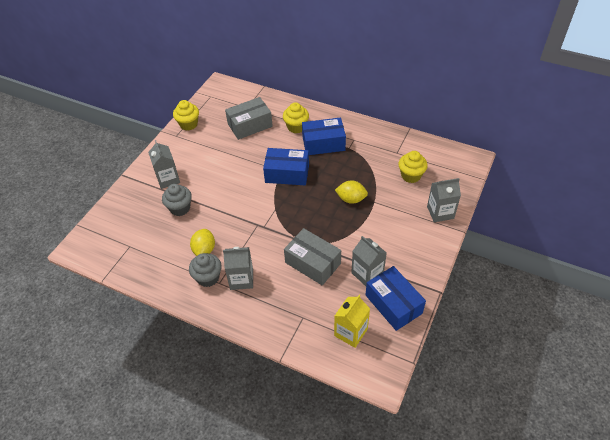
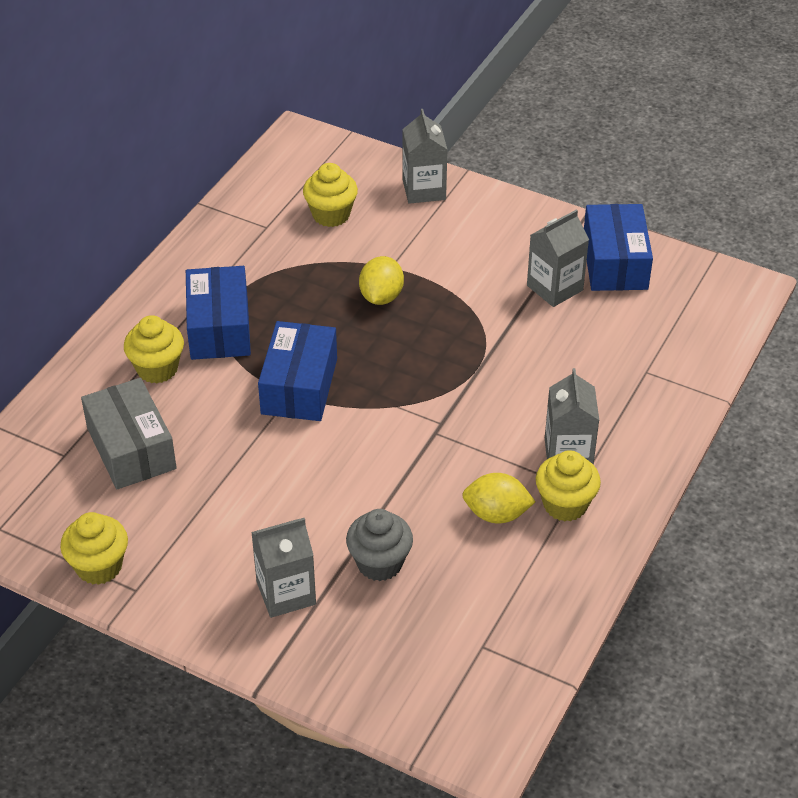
camera: 90 degrees left, 5 degrees down
grey cupcake [189,253,222,287] -> yellow cupcake [536,450,601,521]
grey box [284,228,341,285] -> none
yellow carton [334,295,370,348] -> none
blue box [366,266,426,331] -> blue box turned 60 degrees counterclockwise [584,204,653,291]

